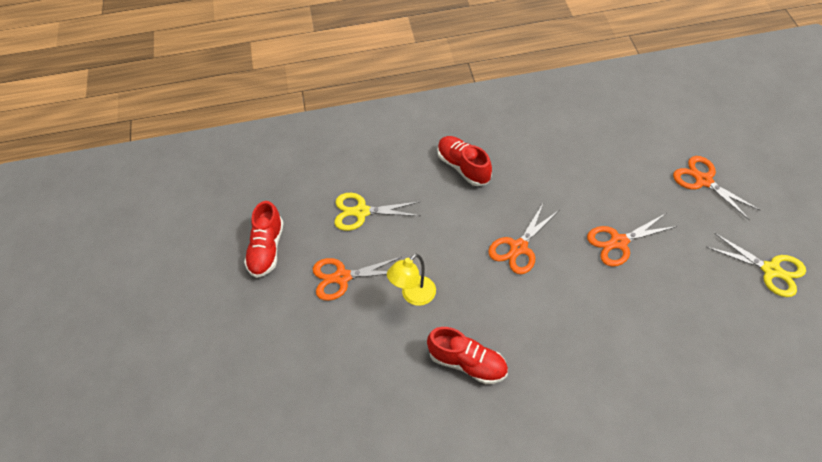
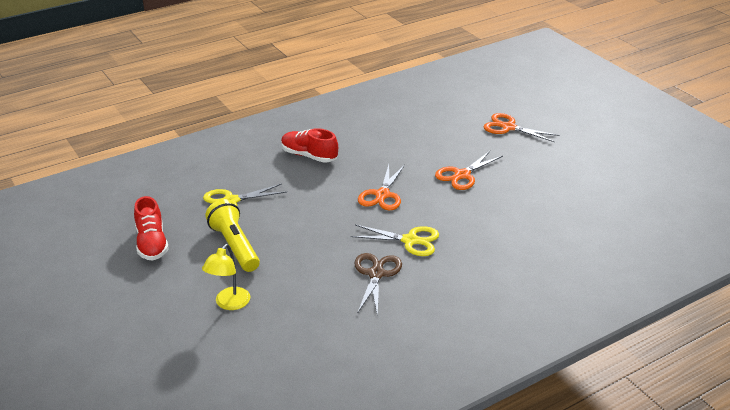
camera: 25 degrees left, 20 degrees down
orange scissors [313,257,401,301] -> yellow flashlight [205,199,260,272]
yellow lamp [387,254,436,306] -> yellow lamp moved to [202,244,251,310]
red shoe [427,327,508,384] -> brown scissors [354,253,402,317]
yellow scissors [706,233,806,297] -> yellow scissors moved to [351,225,439,256]

